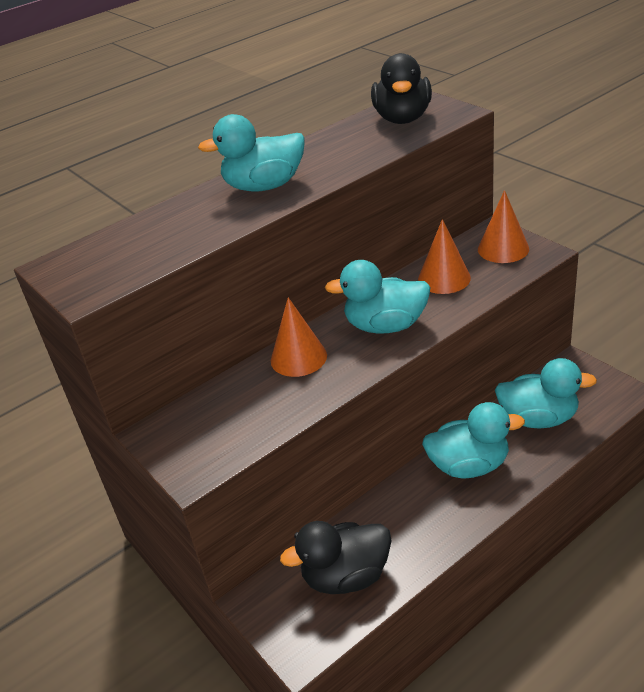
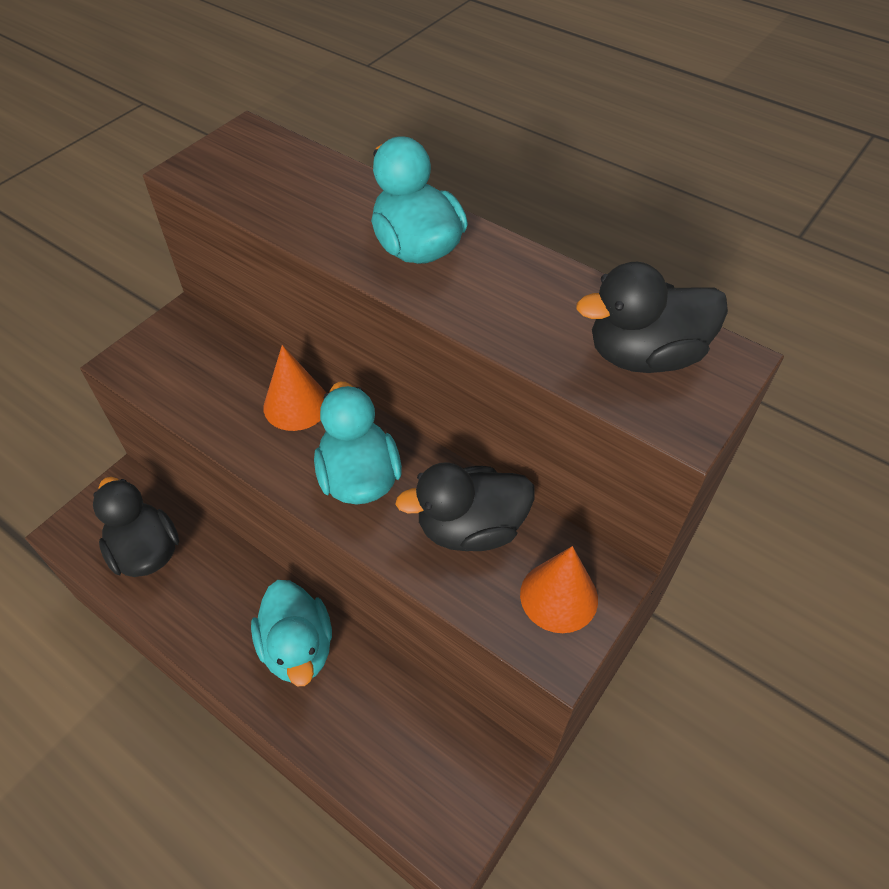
camera: 70 degrees right, 15 degrees up
orange cone [418,219,471,294] -> black duck [395,462,535,551]
turquoise duck [495,358,597,428] -> none

